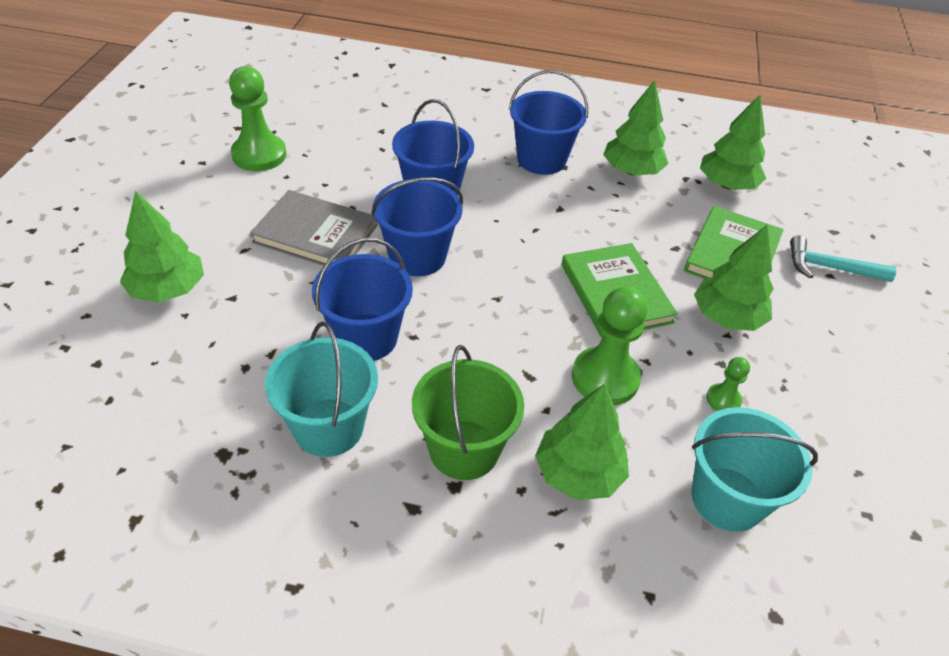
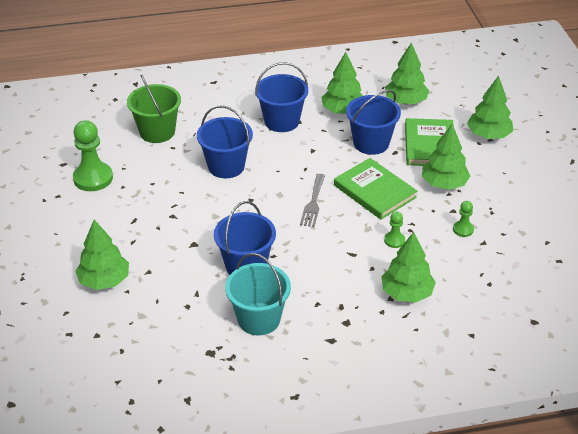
camera: 20 degrees left, 5 degrees down
grey book [250,190,377,266] -> none
blue bucket [372,177,463,276] -> blue bucket moved to [346,90,401,155]
green bucket [412,345,524,480] -> green bucket moved to [127,75,181,143]
green pawn [572,287,648,405] -> green pawn [384,212,405,248], size x0.50
turquoise bucket [692,407,818,532] -> none
turquoise hammer [790,235,897,282] -> green tree [467,75,513,139]
none -> grey fork [300,174,325,227]

